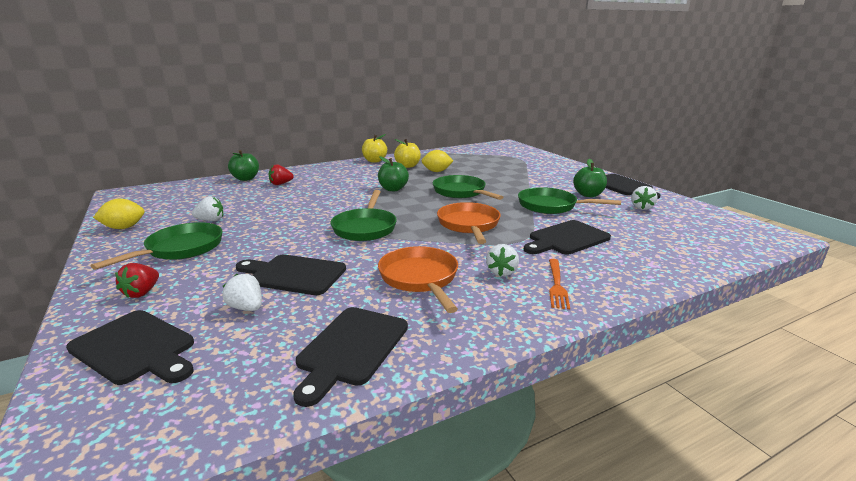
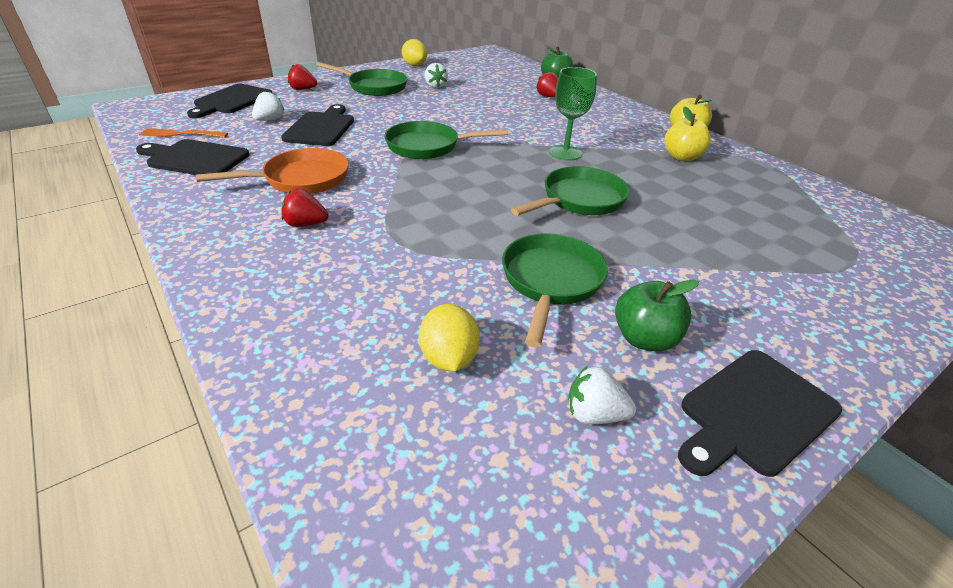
camera: 80 degrees right, 15 degrees up
green apple [378,156,409,191] -> green goblet [549,67,597,160]
yellow lemon [422,150,453,172] -> yellow lemon moved to [419,304,480,372]
orange pan [437,202,501,244] -> none
white strawberry [486,244,519,276] -> red strawberry [281,188,329,227]
black cutting board [524,220,611,255] -> none
orange fork [549,259,570,309] -> orange fork moved to [139,128,228,138]

